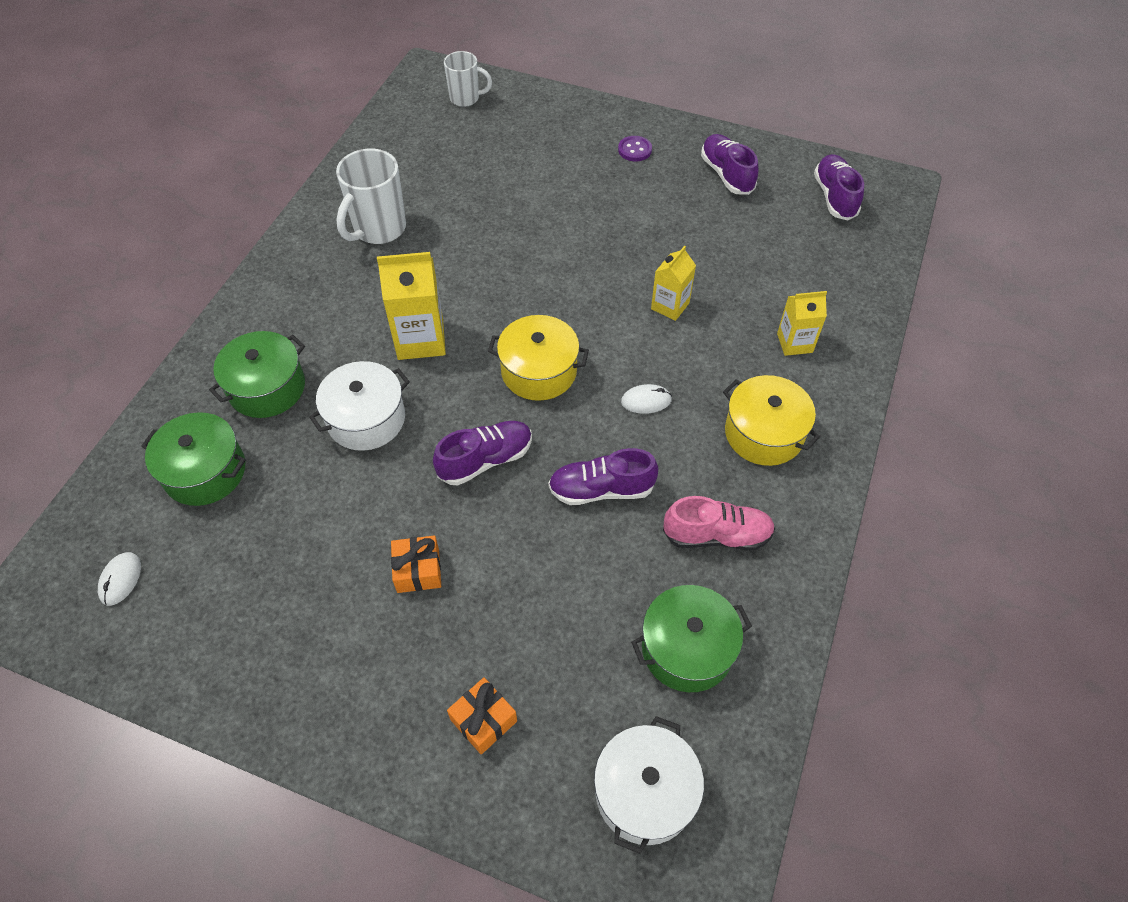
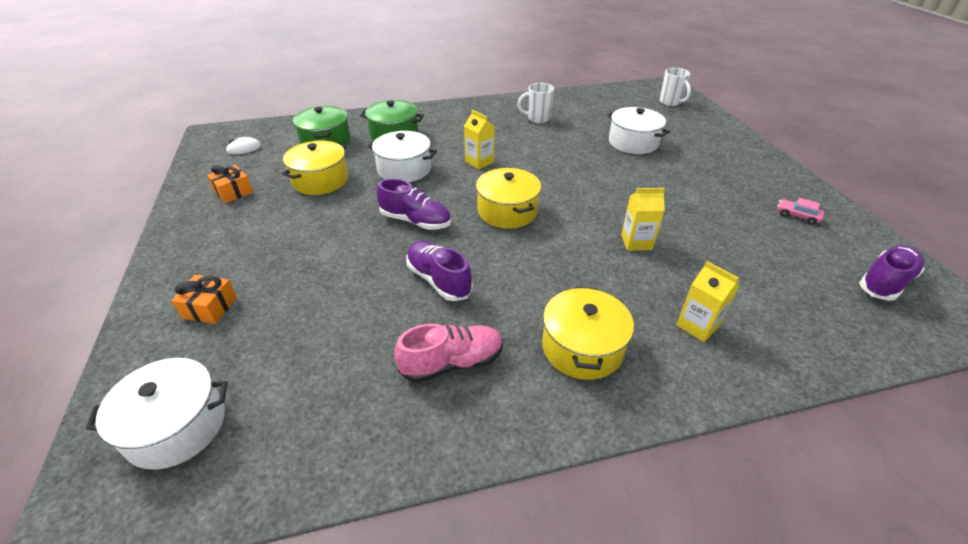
camera: 55 degrees right, 15 degrees down
white mug [336,149,406,244] -> white mug [517,83,554,123], size x0.63
yellow carton [377,252,446,360] -> yellow carton [464,110,495,169], size x0.62
orange gift [391,536,441,593] -> orange gift moved to [207,165,253,203]
purple button [618,136,652,161] -> none
white mouse [621,384,672,414] -> none
green pot [631,585,752,692] -> none
pink shoe [663,496,775,550] -> pink shoe turned 75 degrees counterclockwise [395,324,503,383]
purple shoe [701,134,759,195] -> pink car [777,198,824,225]
none -> yellow pot [282,140,348,195]
none -> white pot [607,107,670,154]

